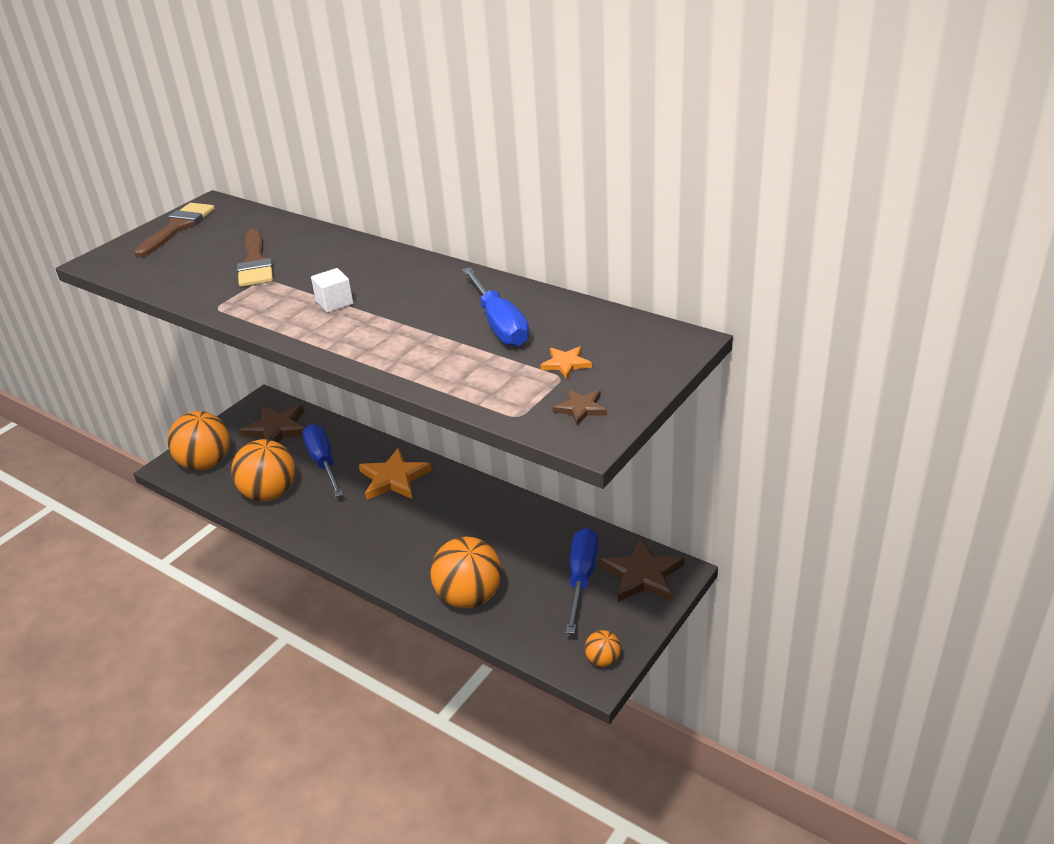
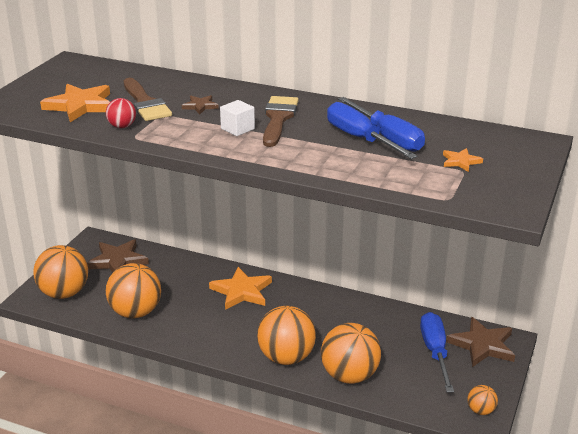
camera: 15 degrees left, 5 degrees down
brown brush [134,203,215,257] -> brown brush moved to [263,96,299,147]
blue screwdriver [303,424,343,497] -> blue screwdriver moved to [327,102,417,159]
brown star [553,389,607,425] -> brown star moved to [182,95,219,115]
none -> orange star [40,84,110,122]
none -> red ball [106,98,136,128]
none -> orange ball [257,306,316,365]

